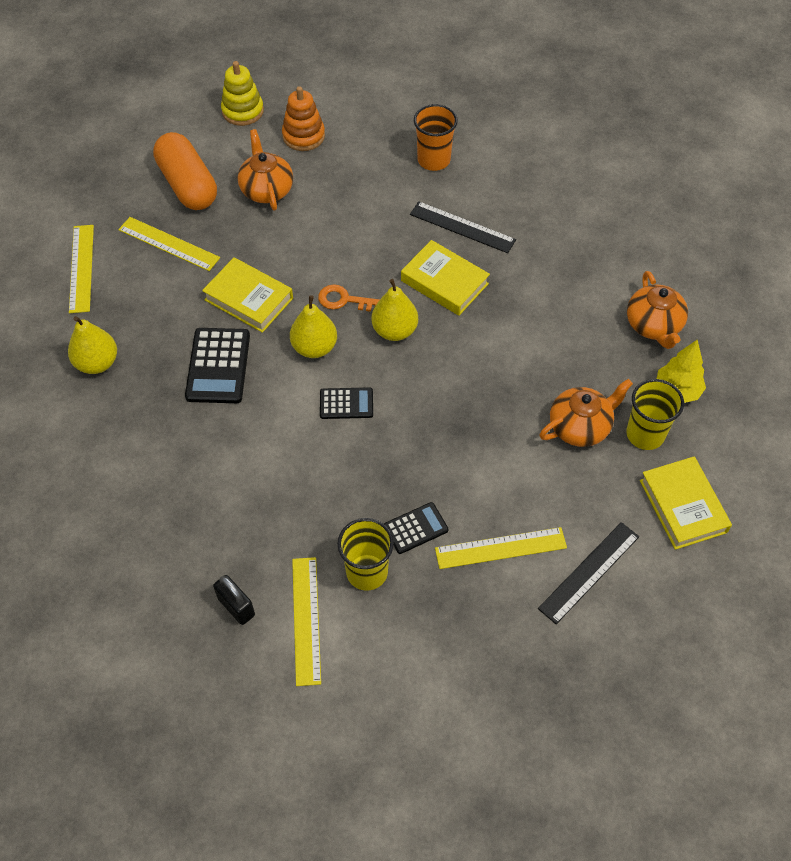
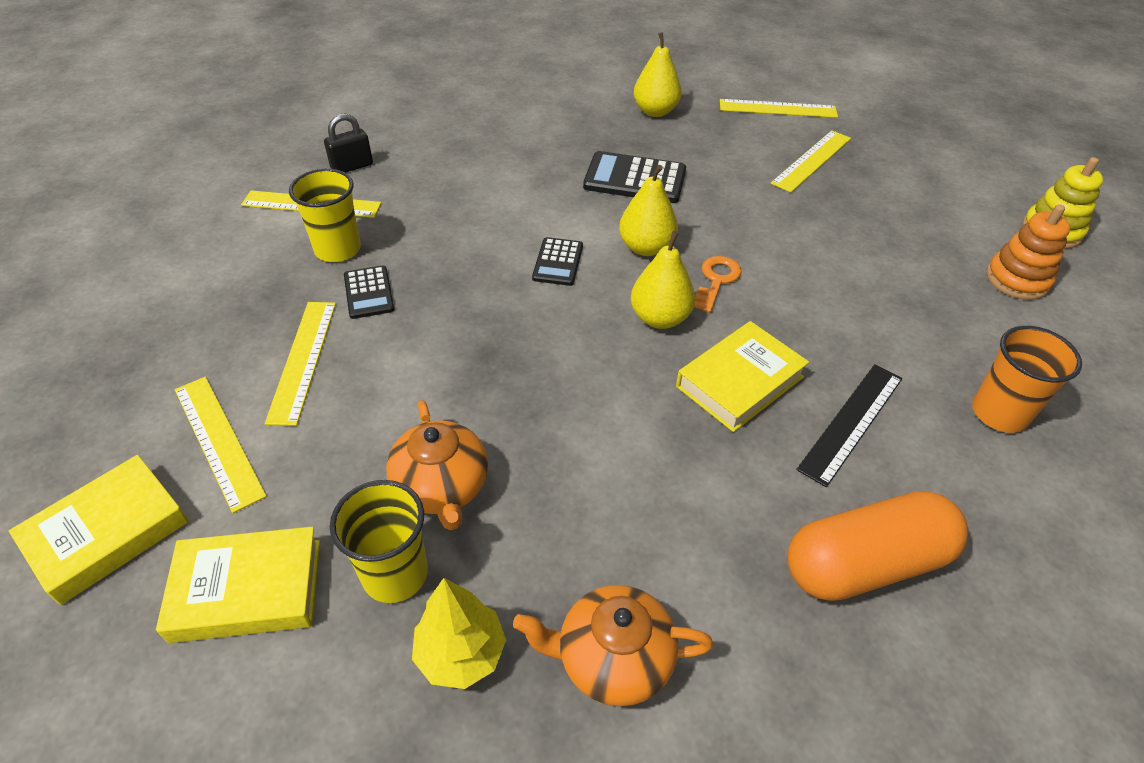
camera: 100 degrees right, 10 degrees down
orange capsule [153,132,217,210] -> orange capsule moved to [787,491,968,601]
yellow book [202,257,293,333] -> yellow book moved to [9,455,189,605]
orange teapot [238,129,293,211] -> none
black ruler [538,522,639,624] -> yellow ruler [175,377,267,513]

